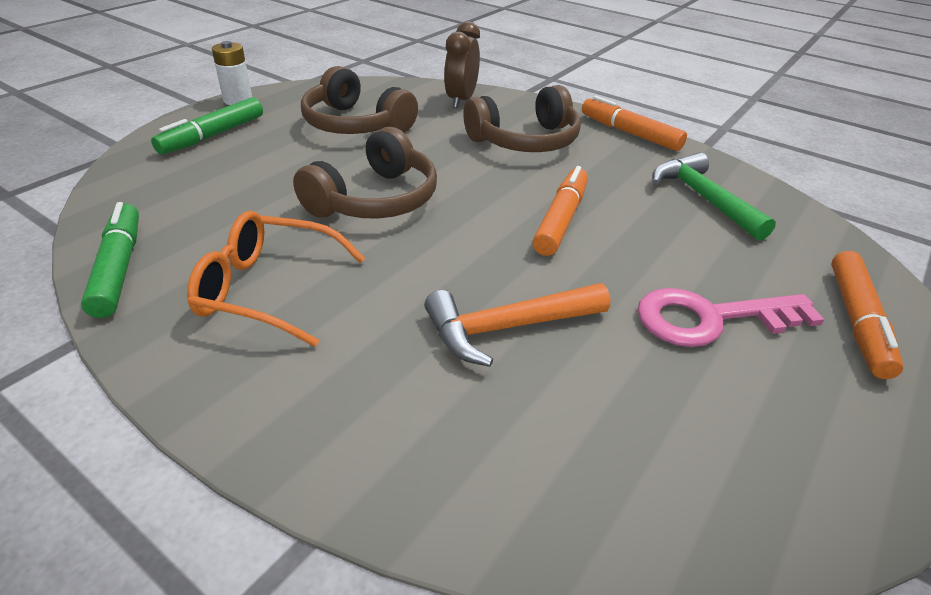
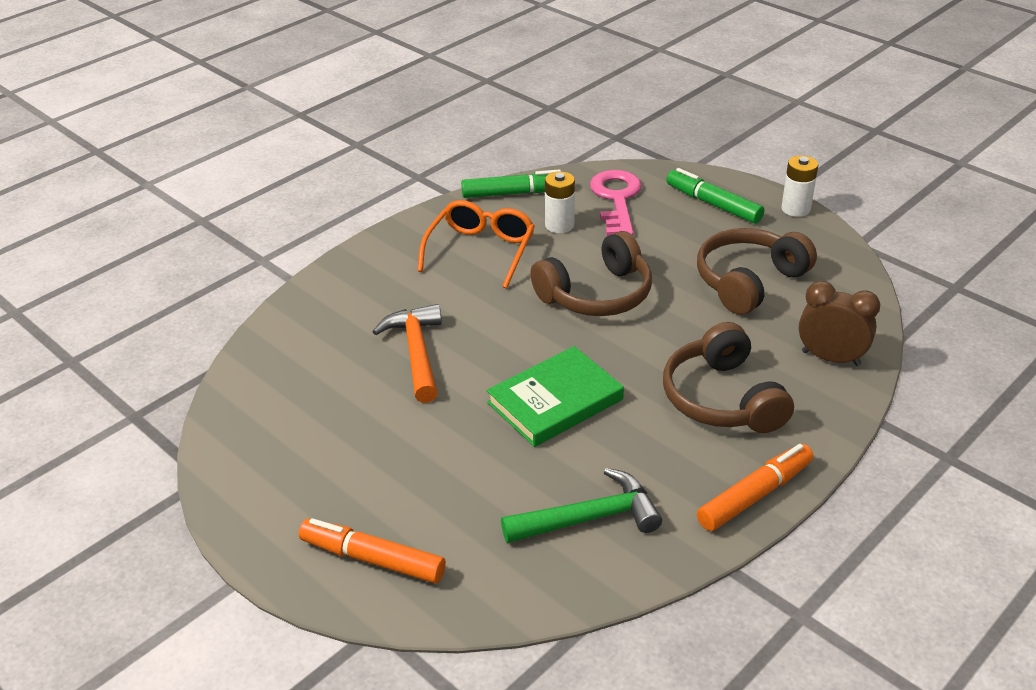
camera: 100 degrees right, 0 degrees up
brown headphones [293,127,437,219] -> brown headphones turned 75 degrees counterclockwise [530,231,652,316]
orange marker [533,166,588,256] -> green book [486,346,624,447]
pink key [637,288,825,347] -> pink key moved to [590,170,642,236]
none -> white battery [545,171,575,233]

